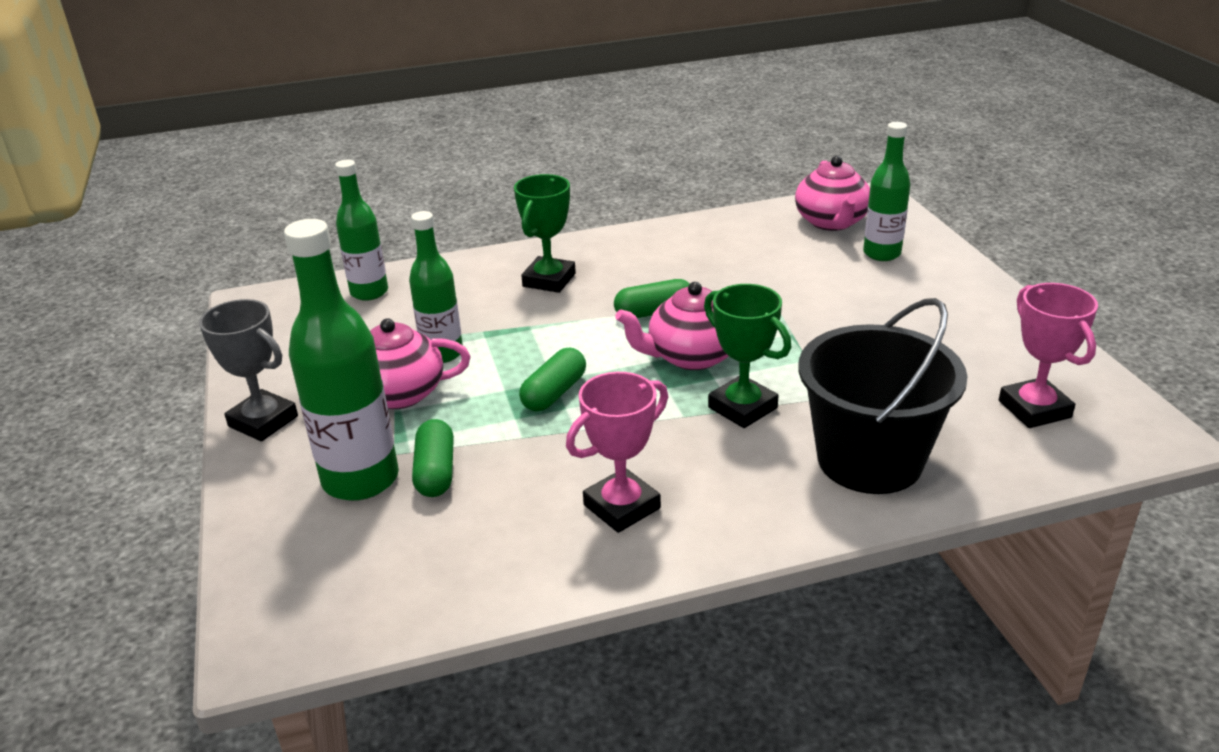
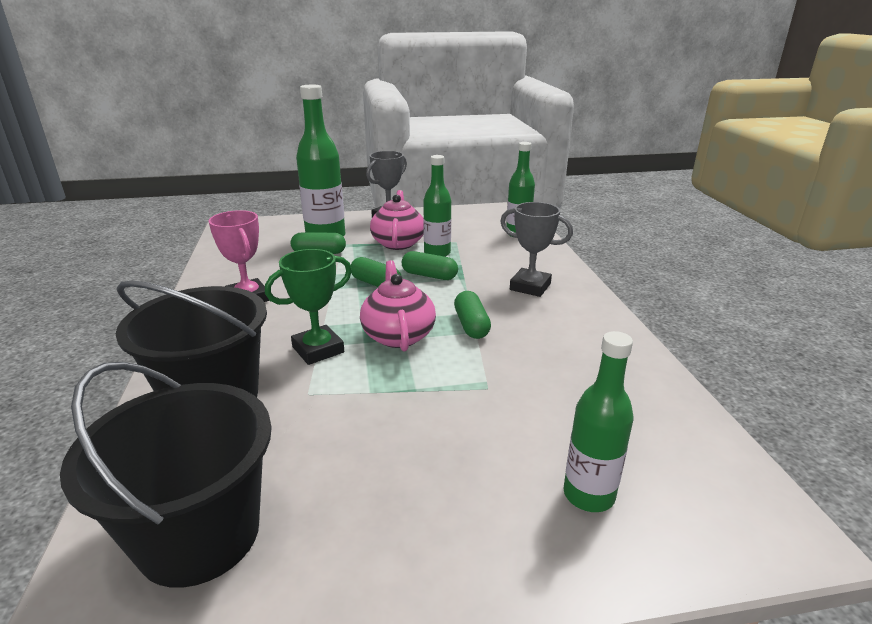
camera: 95 degrees right, 5 degrees down
green trophy [514,174,576,293] -> grey trophy [500,202,573,297]
pink teapot [795,156,870,231] -> none
pink trophy [999,283,1098,428] -> black bucket [60,362,272,588]
none -> green capsule [402,251,458,280]

